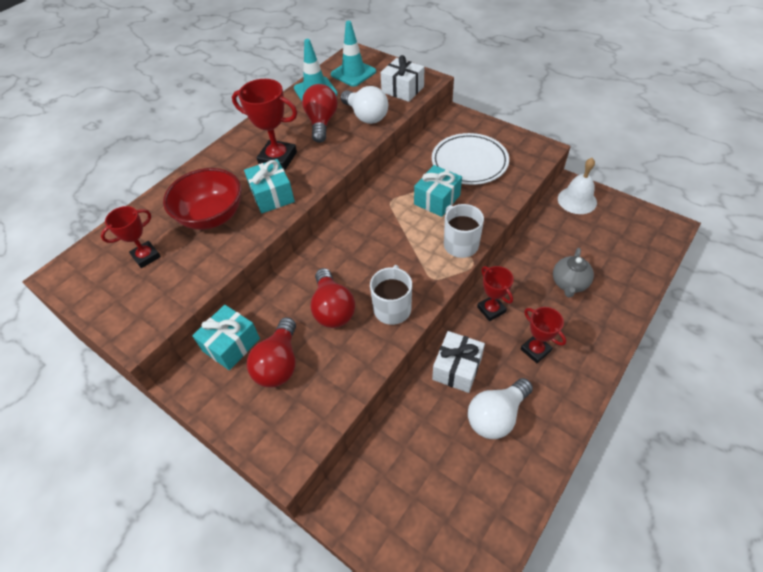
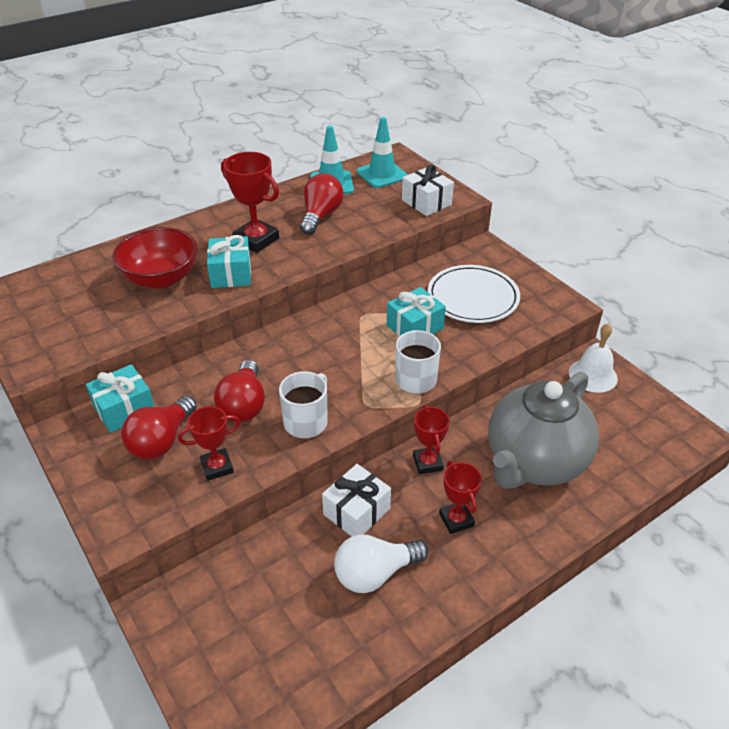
camera: 15 degrees right, 10 degrees down
red trophy [101,206,161,268] -> red trophy moved to [178,406,240,481]
white light bulb [340,86,388,124] -> none
grey teapot [553,248,594,298] -> grey teapot [488,372,599,489], size x2.22

